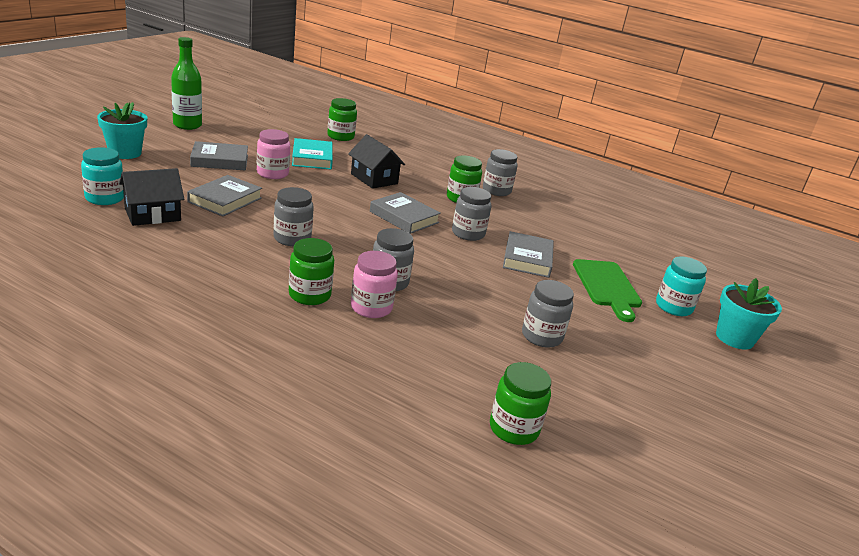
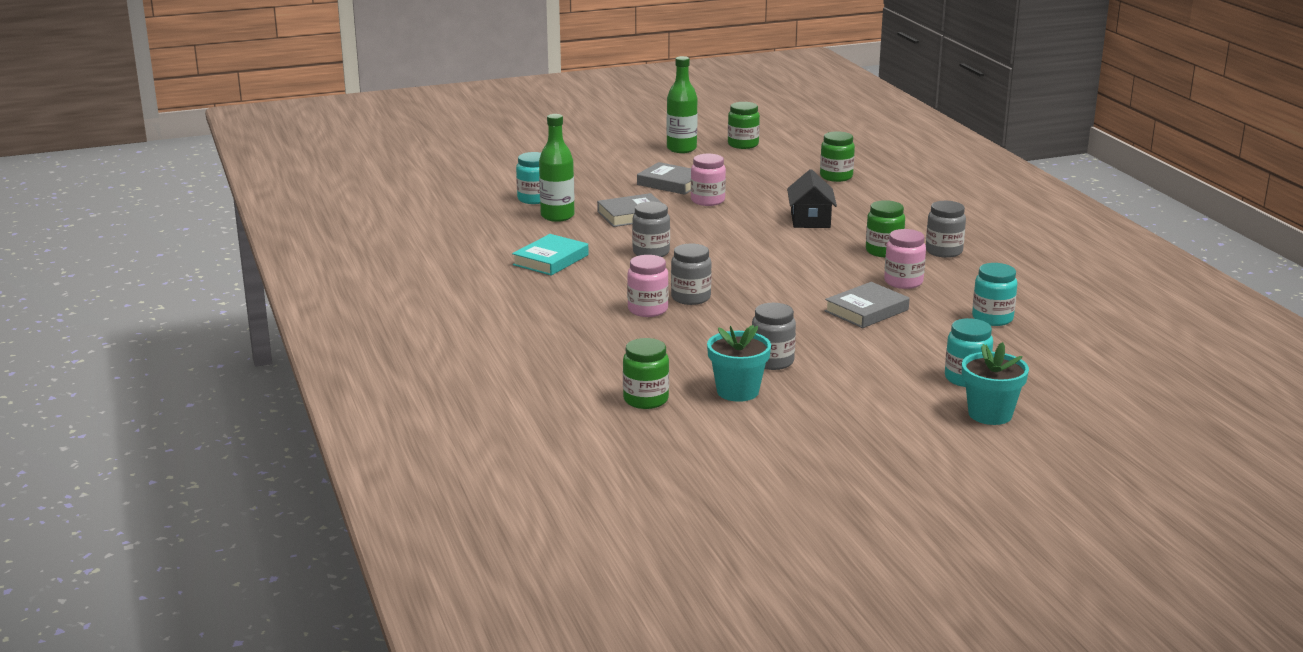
camera: 45 degrees right, 5 degrees down
turquoise flower pot [97,102,147,159] -> turquoise flower pot moved to [707,325,771,402]
black house [119,168,184,226] -> green bottle [539,114,575,222]
green jar [289,238,334,305] -> green jar moved to [728,102,760,149]
turquoise book [292,138,333,169] -> turquoise book moved to [512,234,589,276]
grey book [370,192,441,234] -> none
grey jar [452,187,491,241] -> none
green cutting board [573,259,642,322] -> none
none -> pink jar [884,229,926,289]
none -> turquoise jar [972,263,1018,326]

